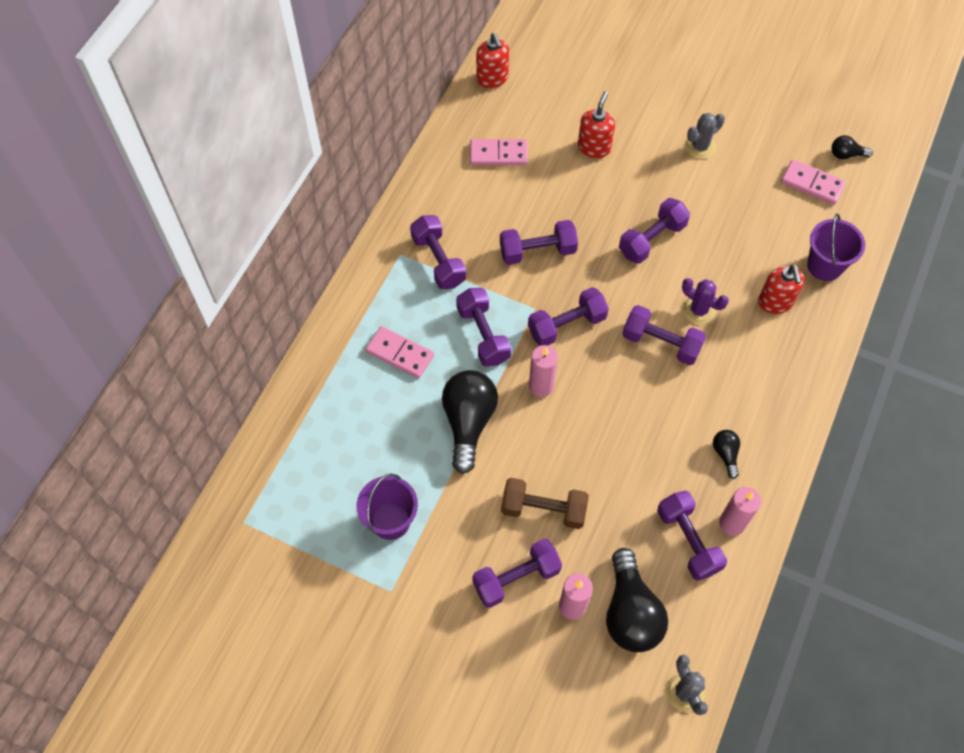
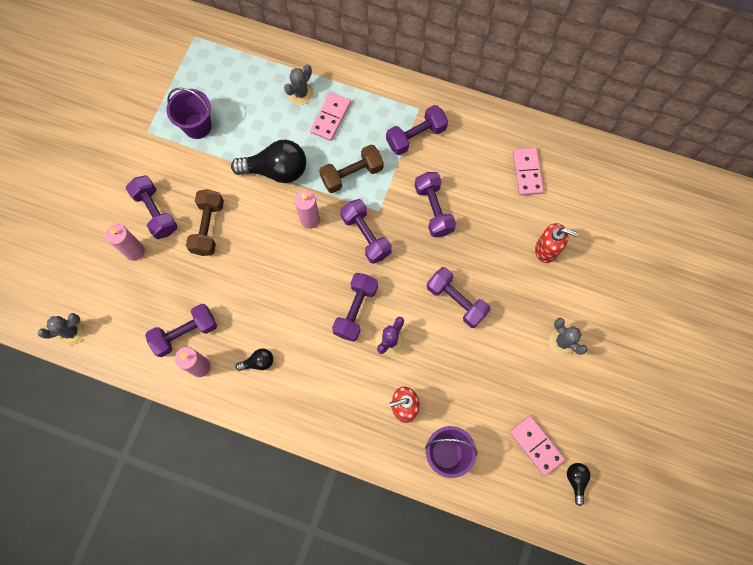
camera: 85 degrees right, 10 degrees up
purple dumbbell [456,288,511,366] -> brown dumbbell [319,145,384,193]
red soap dispenser [476,33,509,88] -> none
black light bulb [606,548,668,652] -> none
pink domino [781,159,846,205] -> pink domino turned 60 degrees counterclockwise [510,416,565,476]
none -> grey cactus [284,64,314,105]

